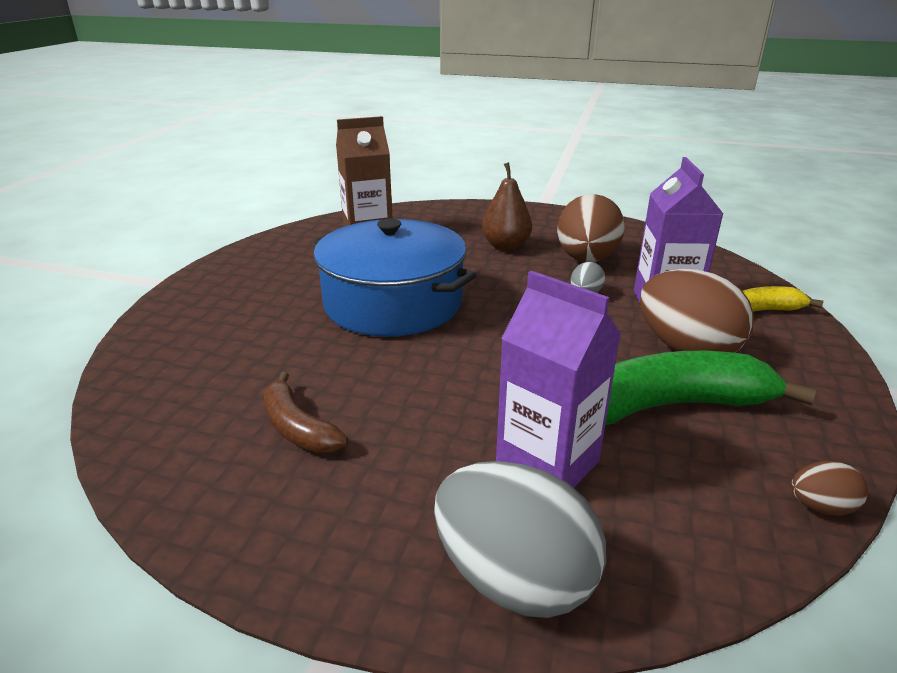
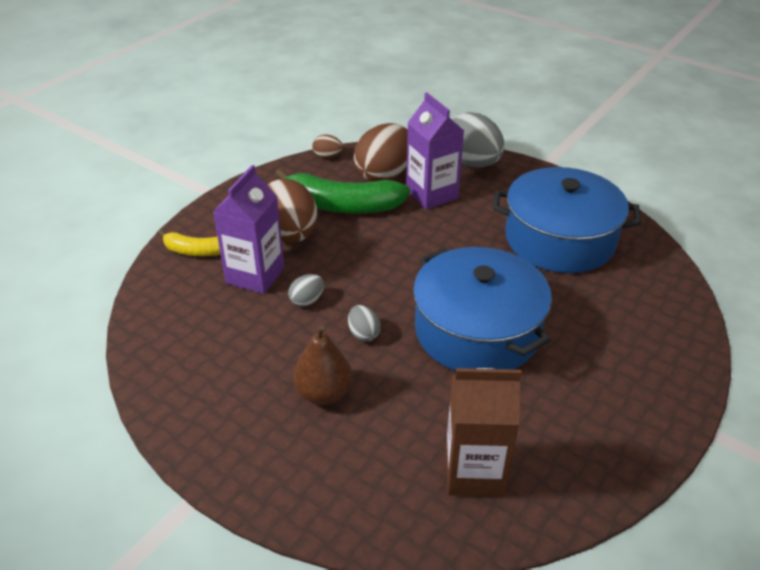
camera: 160 degrees left, 10 degrees up
brown banana [264,372,348,453] -> blue pot [493,167,641,273]
brown egg [557,194,625,262] -> brown egg moved to [354,123,408,182]
none -> grey egg [348,305,381,341]

